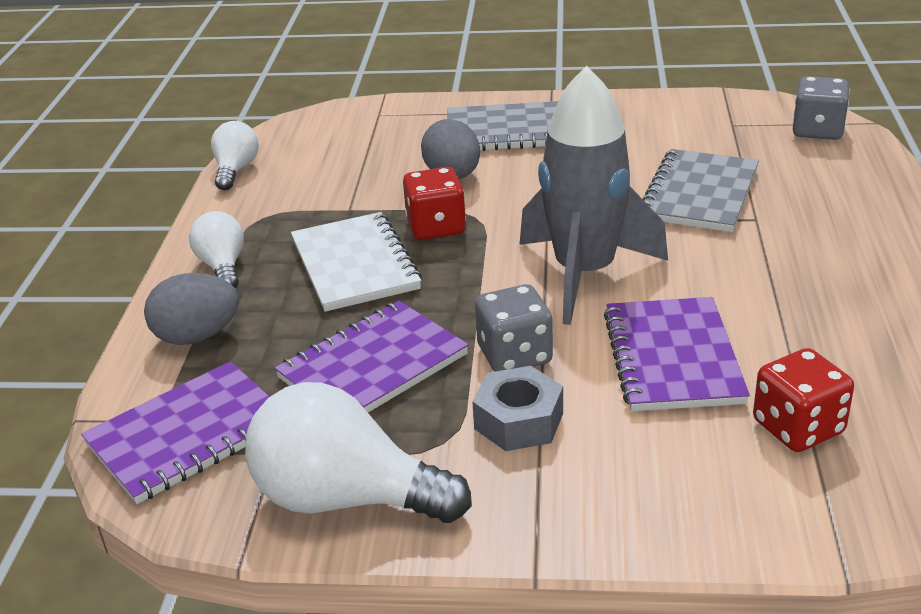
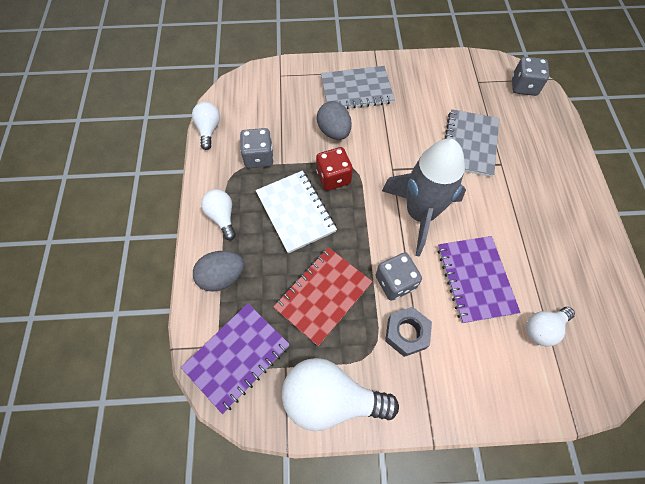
camera: 10 degrees left, 30 degrees up
purple notebook [275,301,469,412] -> red notebook [273,247,373,346]
red dice [753,348,854,452] -> white light bulb [526,307,575,347]
none -> grey dice [240,128,274,168]

